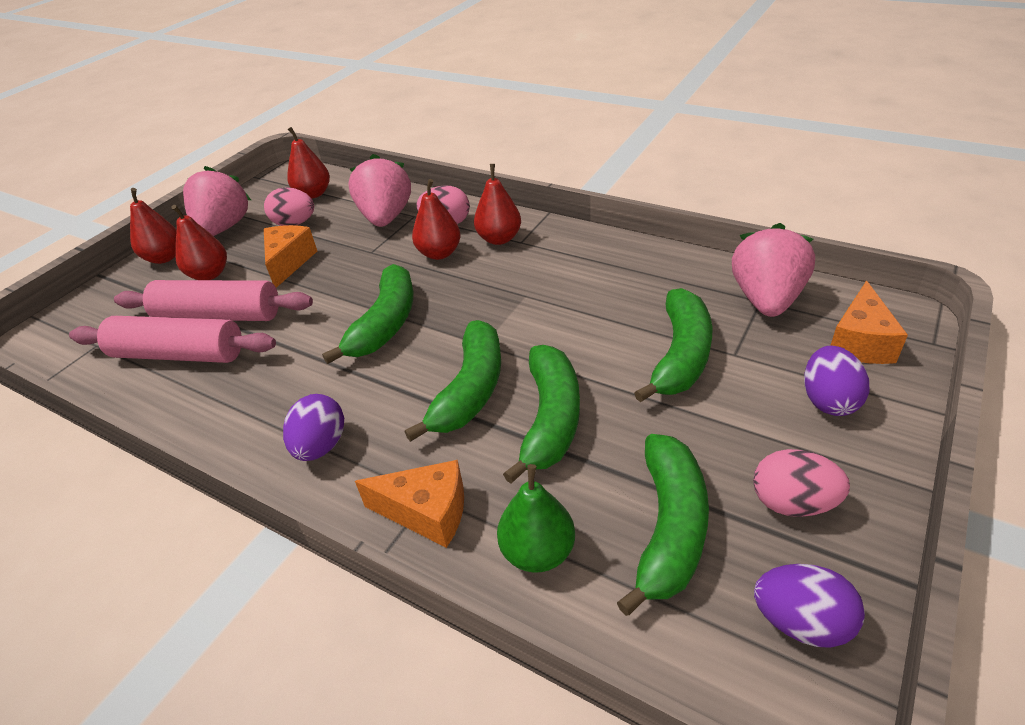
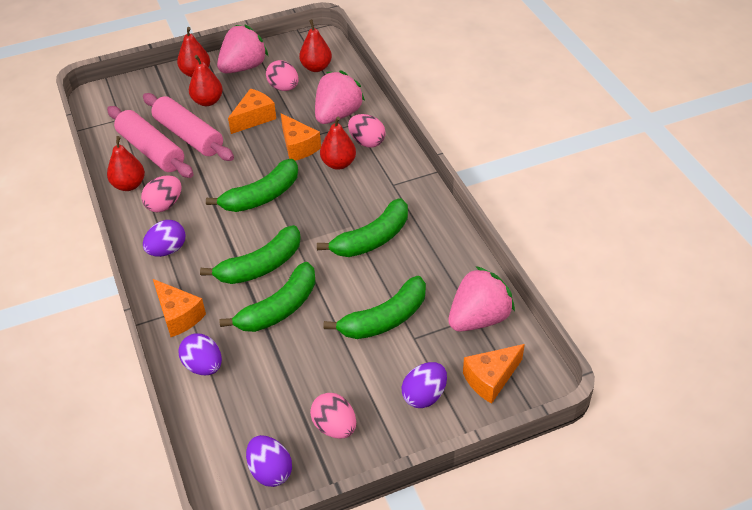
camera: 35 degrees right, 5 degrees up
red pear [474,164,521,245] -> red pear moved to [107,136,145,191]
green pear [497,464,575,573] -> purple egg [178,333,222,375]
green banana [617,434,709,616] -> green banana moved to [317,198,408,257]
none -> pink egg [141,175,182,212]
none -> orange cheese [281,113,321,161]

